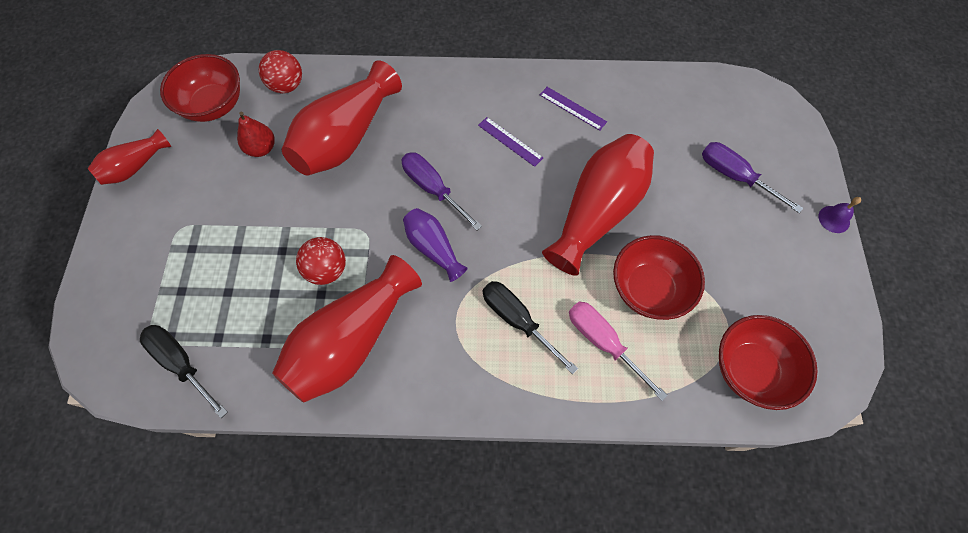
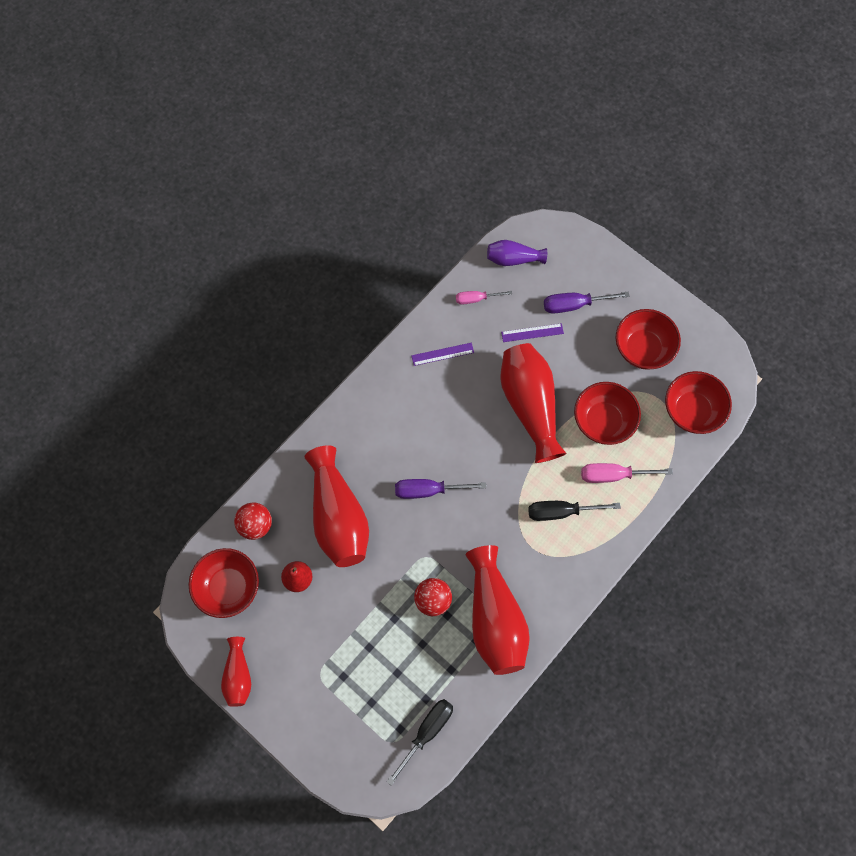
camera: 50 degrees left, 5 degrees up
black screwdriver [140,325,228,418] -> black screwdriver turned 135 degrees clockwise [387,699,453,786]
purple vase [403,208,468,282] -> purple vase moved to [487,240,547,266]
purple ruler [478,117,543,167] -> purple ruler moved to [501,323,564,342]
purple bell [818,197,861,233] -> none
none -> pink screwdriver [456,291,512,304]
none -> red bowl [616,309,681,370]

